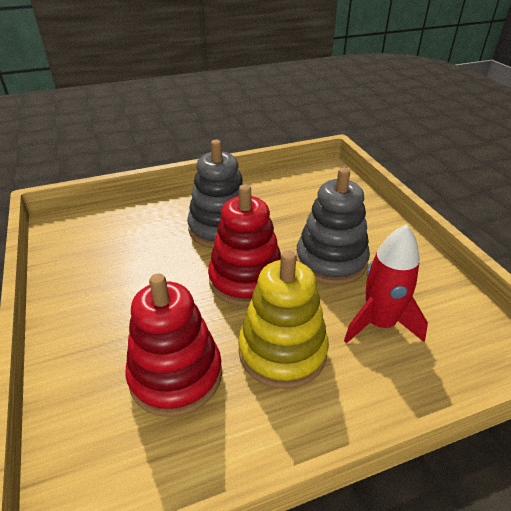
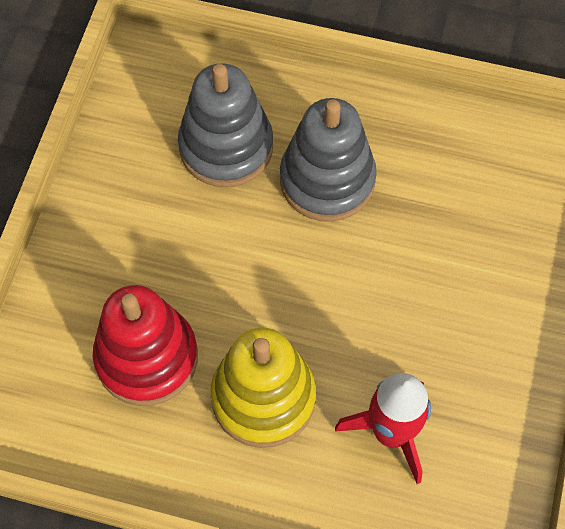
camera: 35 degrees right, 25 degrees up
red stacking toy [208,184,281,307] -> none
grey stacking toy [296,168,370,285] -> grey stacking toy moved to [178,63,273,187]

